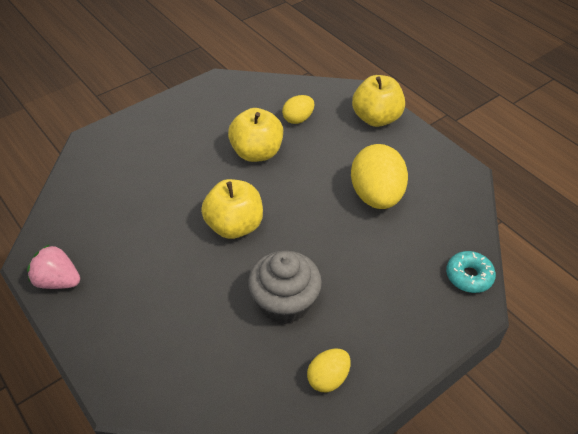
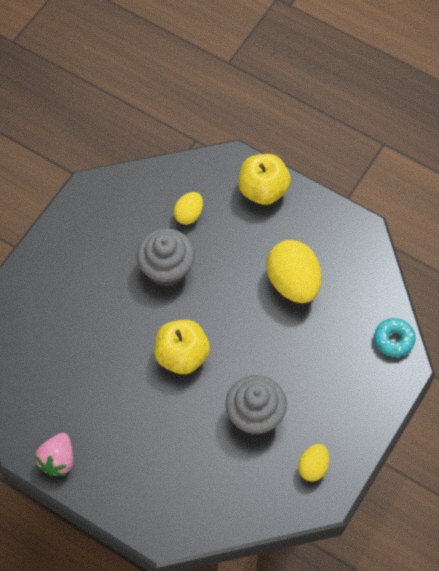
camera: 20 degrees left, 15 degrees up
pink strawberry [27,244,80,289] -> pink strawberry turned 75 degrees counterclockwise [35,433,73,476]
yellow apple [228,108,283,162] -> grey cupcake [137,228,195,287]

